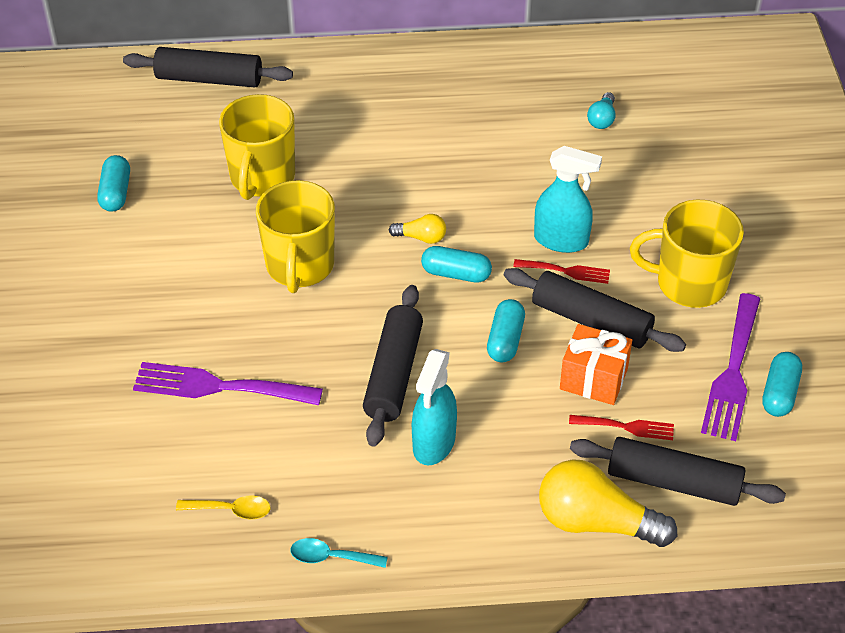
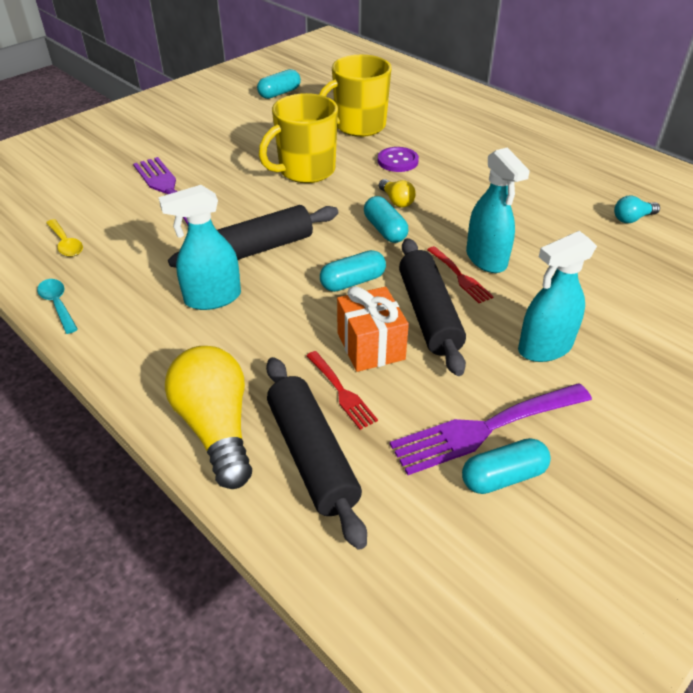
camera: 50 degrees right, 5 degrees down
black rolling pin [123,47,293,87] -> none
yellow mug [630,200,744,308] -> turquoise spray bottle [518,231,597,362]
none -> purple button [378,147,419,172]

